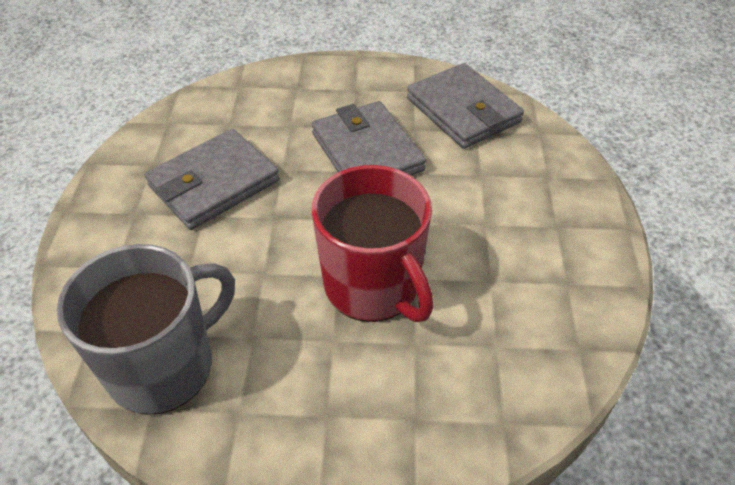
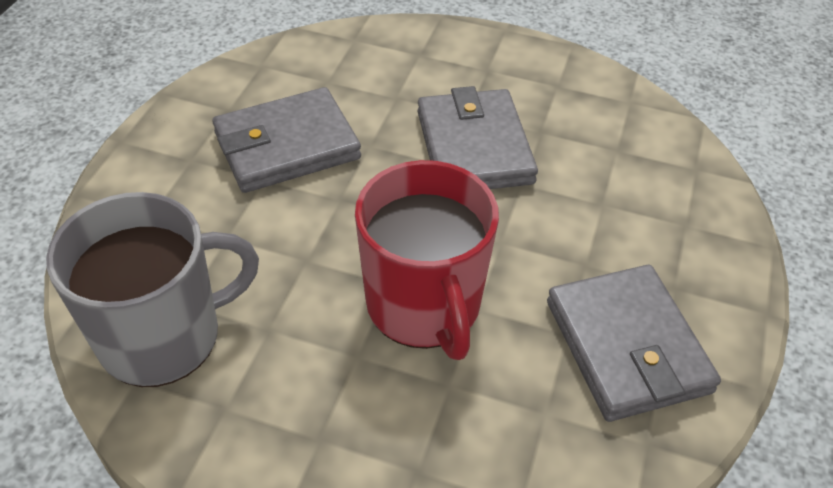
camera: 15 degrees right, 0 degrees up
grey wallet [407,63,524,149] -> grey wallet moved to [547,265,721,422]

